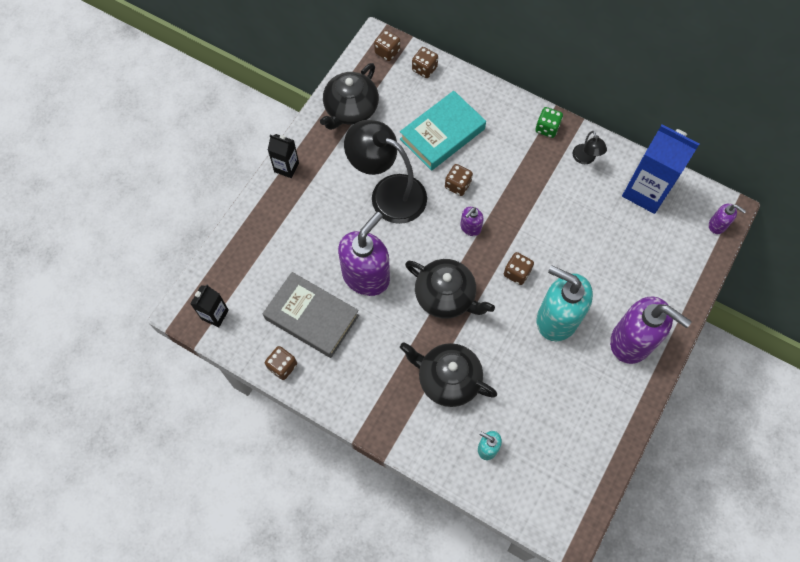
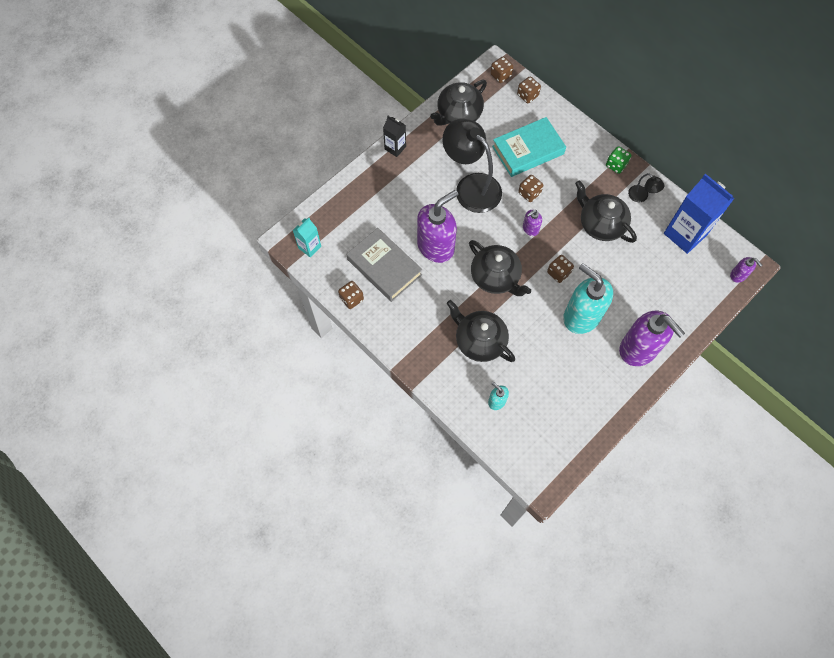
camera: 15 degrees right, 0 degrees up
black carton [190,284,229,327] -> turquoise carton [293,218,321,258]
black lamp [572,131,607,164] -> black lamp turned 45 degrees counterclockwise [628,173,665,202]
none -> black teapot [575,180,637,243]

